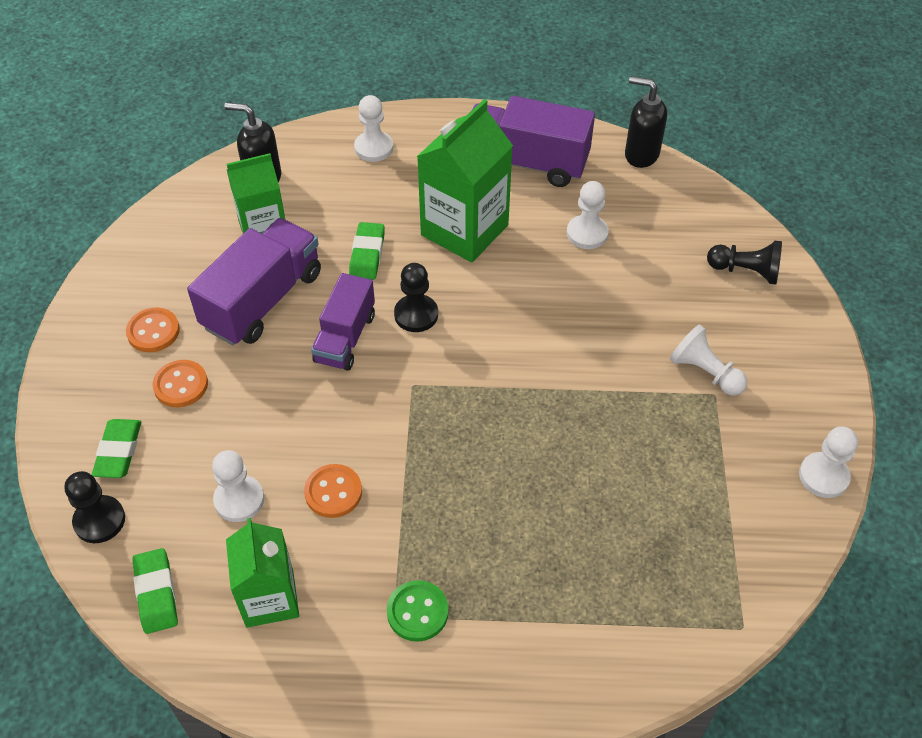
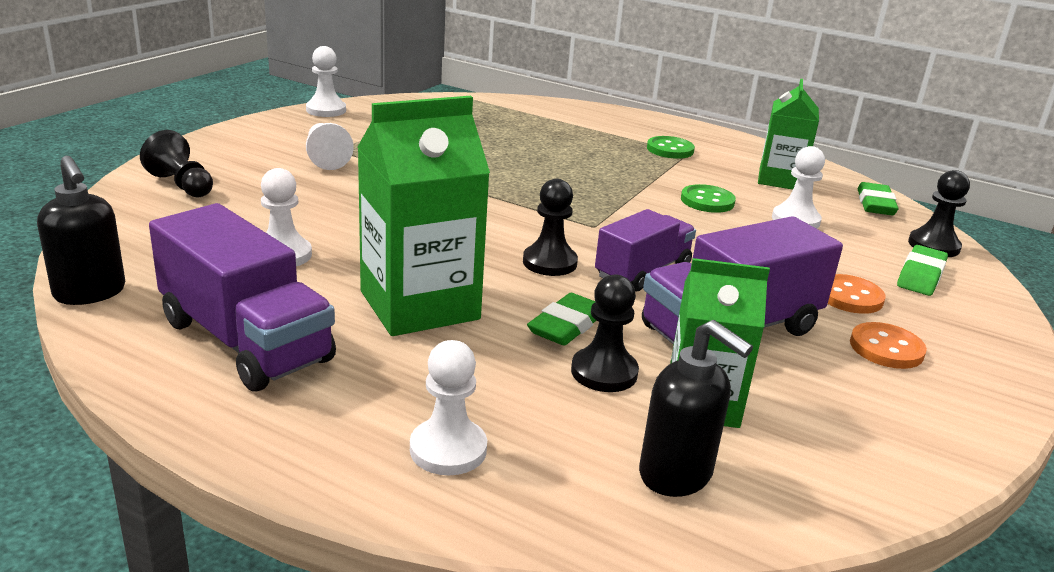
camera: 155 degrees left, 25 degrees down
orange button [304,464,362,518] -> green button [681,184,736,213]
none -> black pawn [571,274,639,392]

